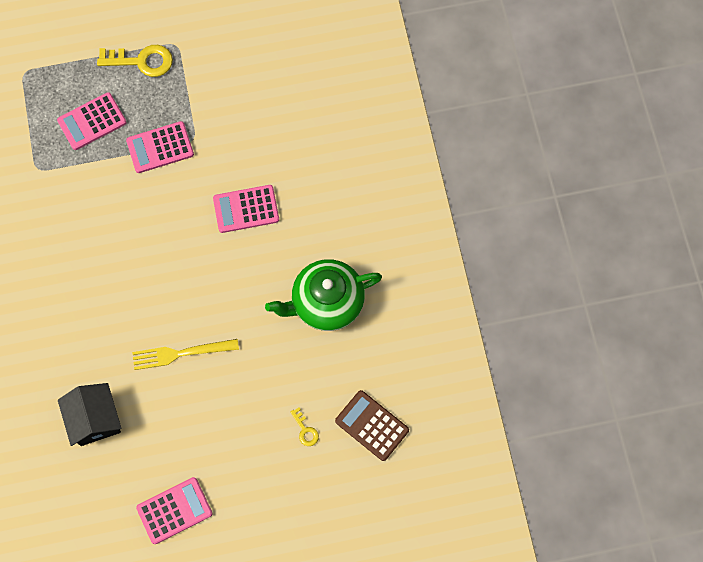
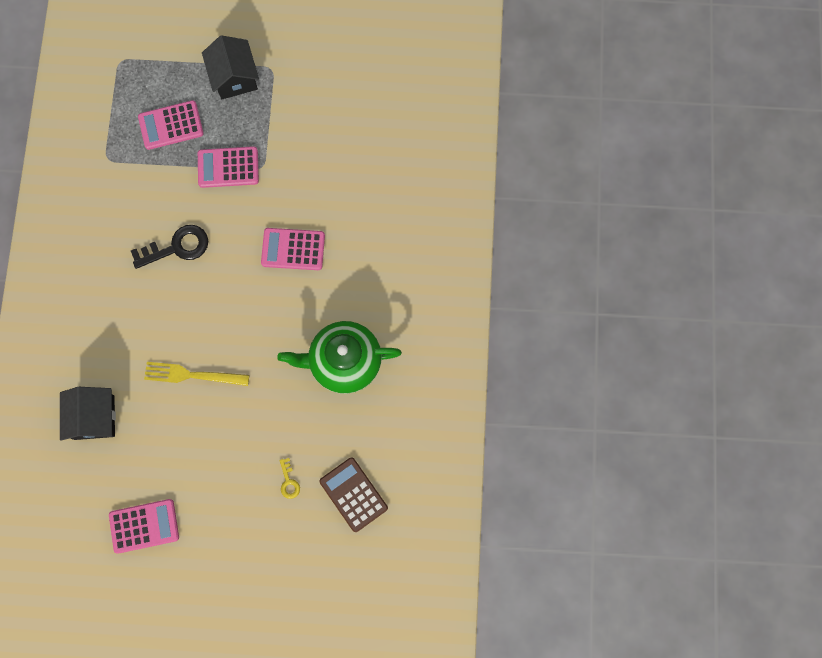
camera: 15 degrees right, 5 degrees up
yellow key [97,45,173,77] -> black house [202,35,259,99]
none -> black key [131,225,208,269]

